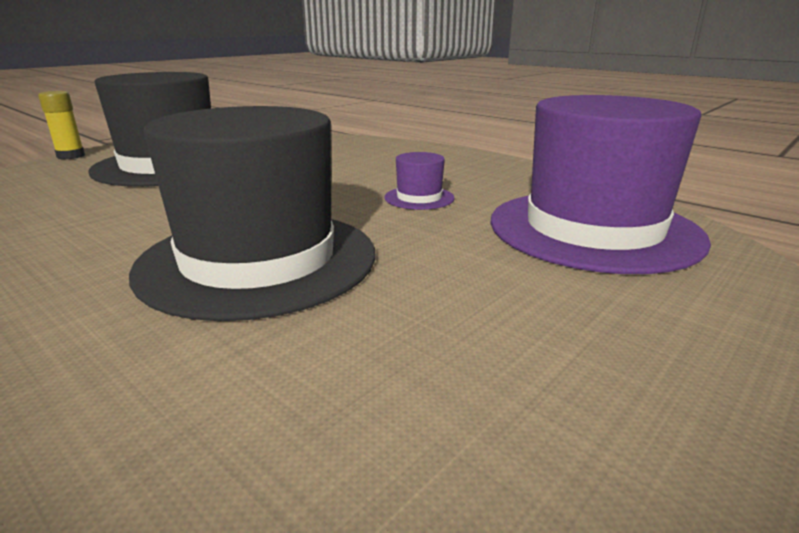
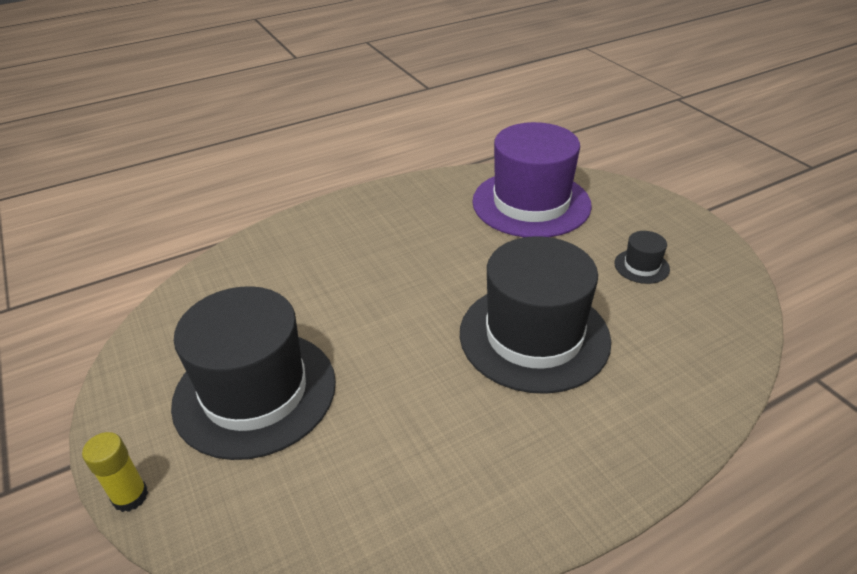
camera: 70 degrees left, 15 degrees up
purple hat [384,152,455,210] -> none
none -> black hat [614,231,670,284]

